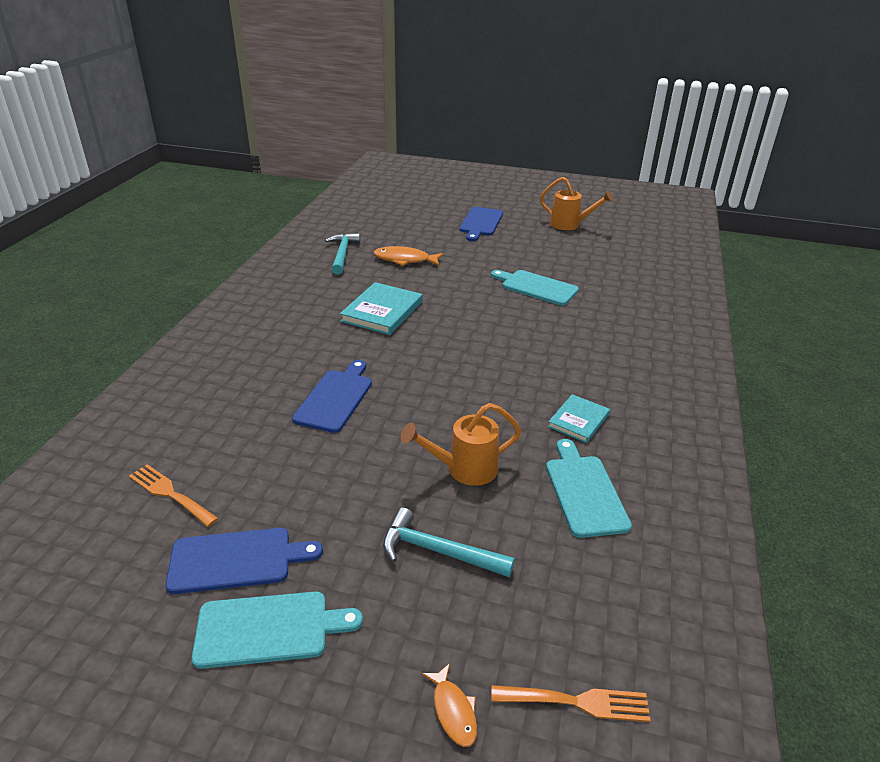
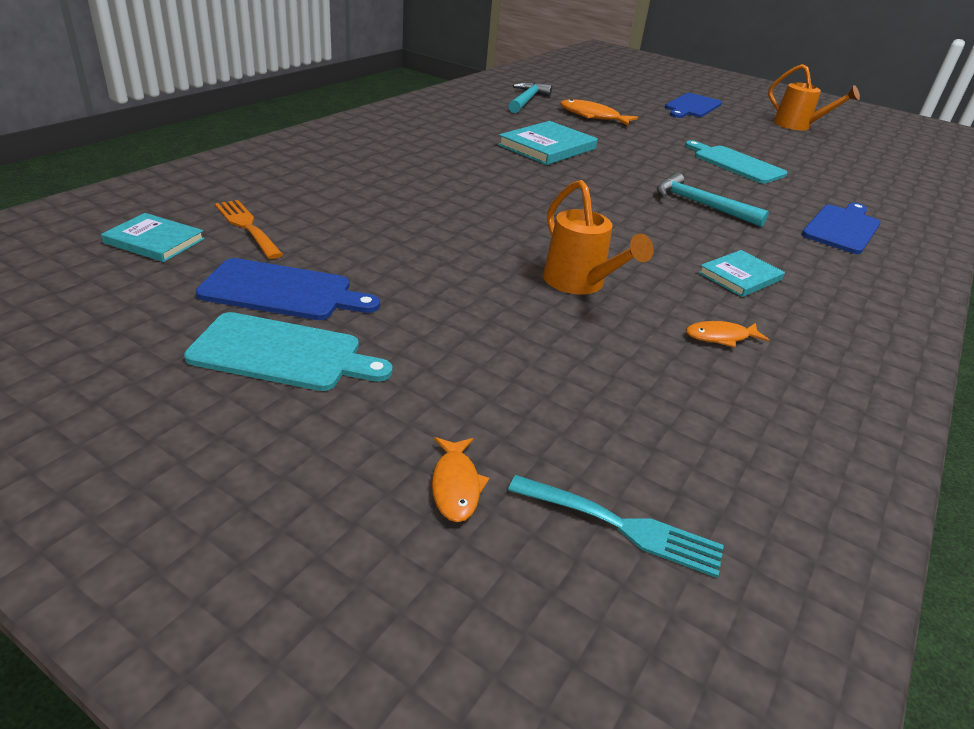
camera: 15 degrees right, 0 degrees up
blue cutting board [292,360,372,433] -> blue cutting board moved to [802,203,880,254]
turquoise hammer [383,507,515,577] -> turquoise hammer moved to [657,172,769,227]
orange watering can [401,403,521,486] -> orange watering can turned 120 degrees counterclockwise [543,180,654,294]
orange fork [491,685,651,722] -> turquoise fork [508,475,724,578]
turquoise cutting board [546,439,632,538] -> orange fish [686,321,770,347]
none -> turquoise book [101,213,205,262]

